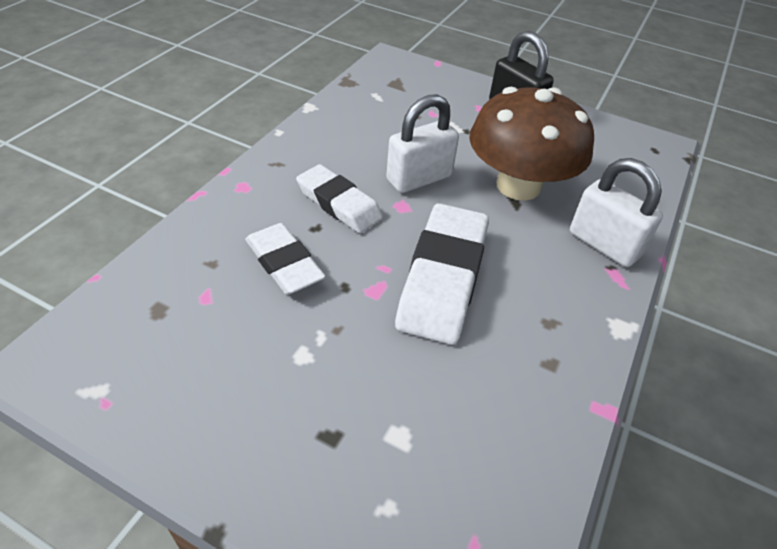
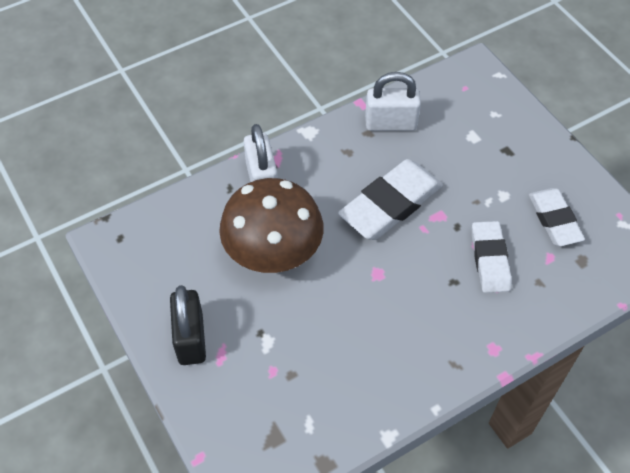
camera: 145 degrees left, 10 degrees up
white eraser [296,164,383,233] -> white eraser moved to [529,188,585,246]
white padlock [386,94,459,193] -> white padlock moved to [365,72,421,131]

